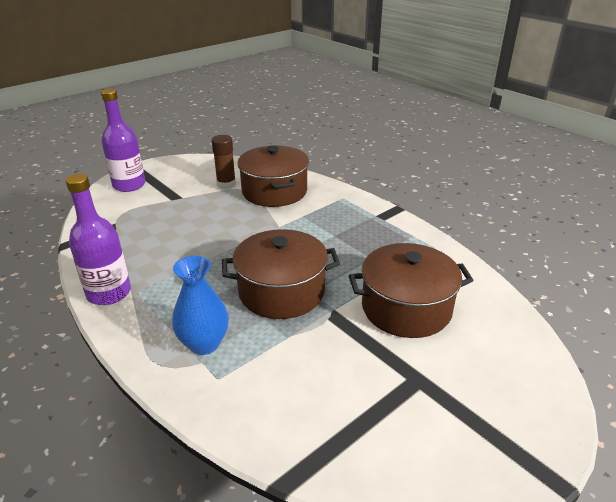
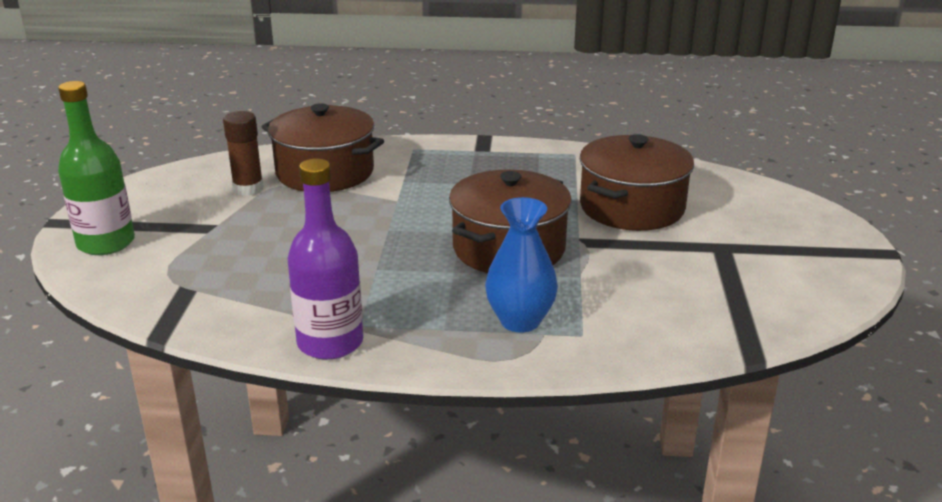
camera: 45 degrees left, 5 degrees down
purple bottle [101,89,145,192] -> green bottle [58,81,135,255]

